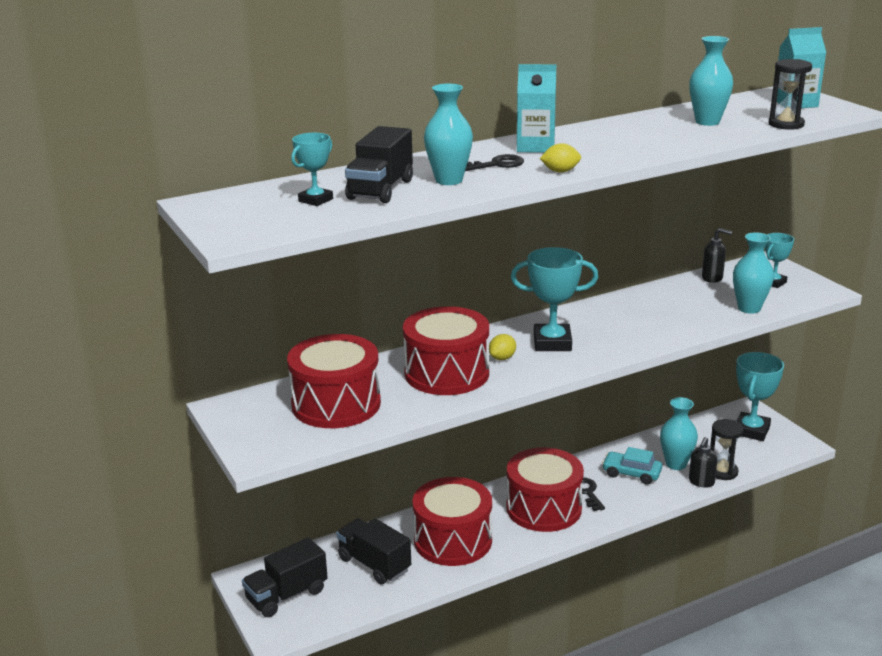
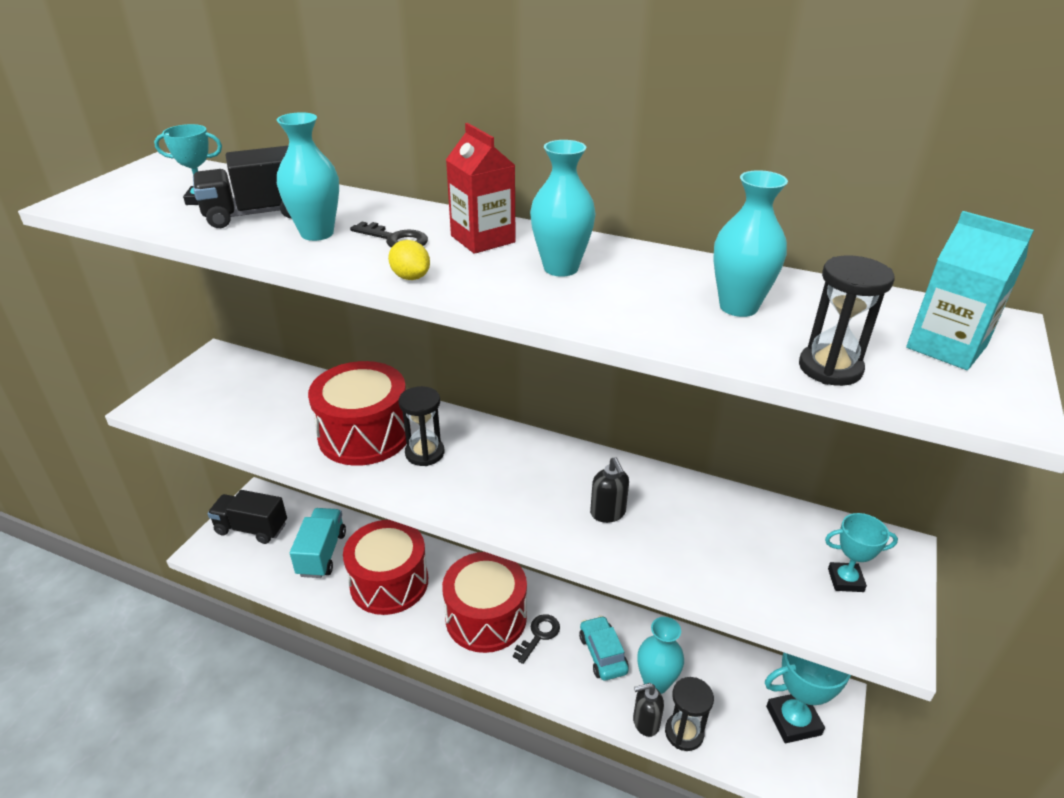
camera: 50 degrees right, 10 degrees up
red drum [287,334,381,428] -> none
black truck [336,518,411,584] -> turquoise truck [290,508,346,578]
yellow lemon [489,334,516,360] -> black hourglass [399,386,444,466]
turquoise trophy [511,247,598,351] -> none
turquoise carton [517,64,556,153] -> red carton [446,123,516,254]
black soap dispenser [702,228,732,283] -> black soap dispenser moved to [590,457,629,523]
turquoise vase [733,232,774,314] -> turquoise vase moved to [530,140,596,277]

